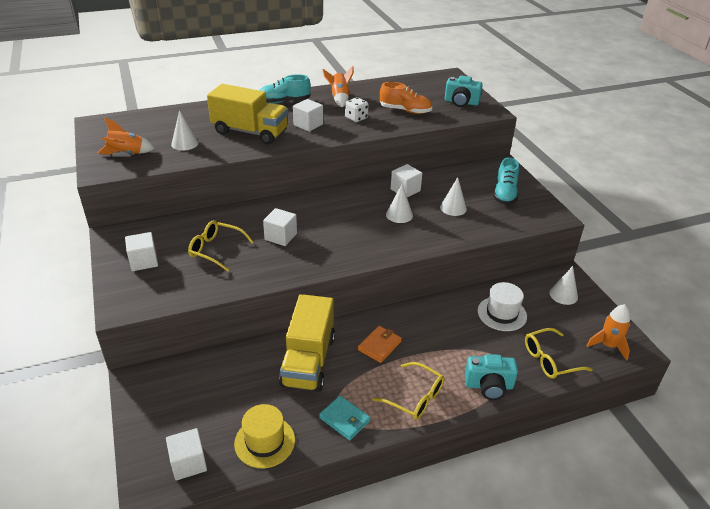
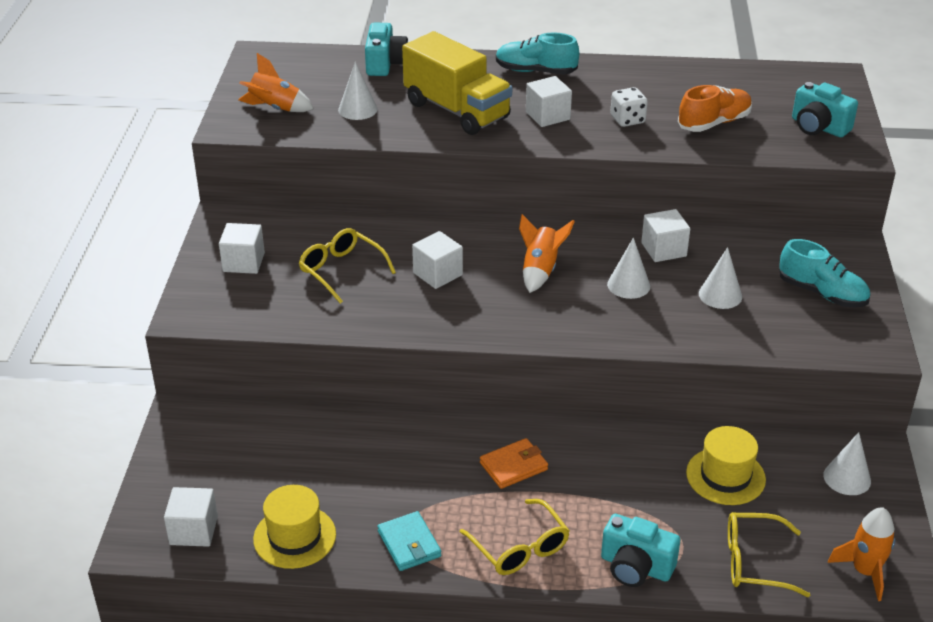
camera: 25 degrees right, 0 degrees up
yellow truck [279,294,335,392] -> none
orange rocket [323,66,354,107] -> orange rocket moved to [519,214,575,293]
orange shoe [380,82,432,114] -> orange shoe turned 75 degrees counterclockwise [678,85,752,132]
white hat [478,282,527,331] -> yellow hat [686,426,766,505]
turquoise shoe [493,157,519,205] -> turquoise shoe turned 90 degrees counterclockwise [779,239,870,307]
none -> turquoise camera [365,23,408,76]

